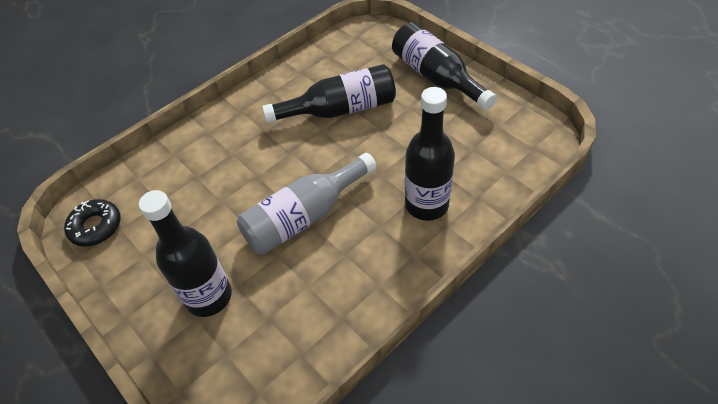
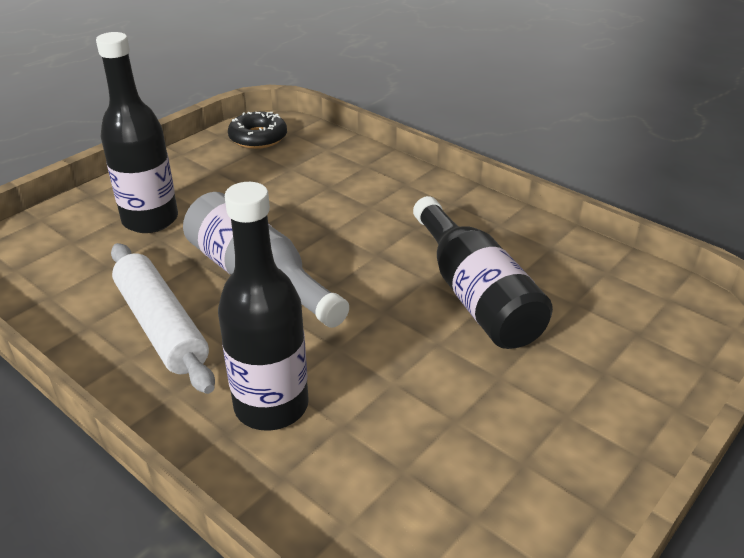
camera: 80 degrees right, 15 degrees down
black bottle [392,22,497,110] -> none
none -> white rolling pin [111,243,215,394]

